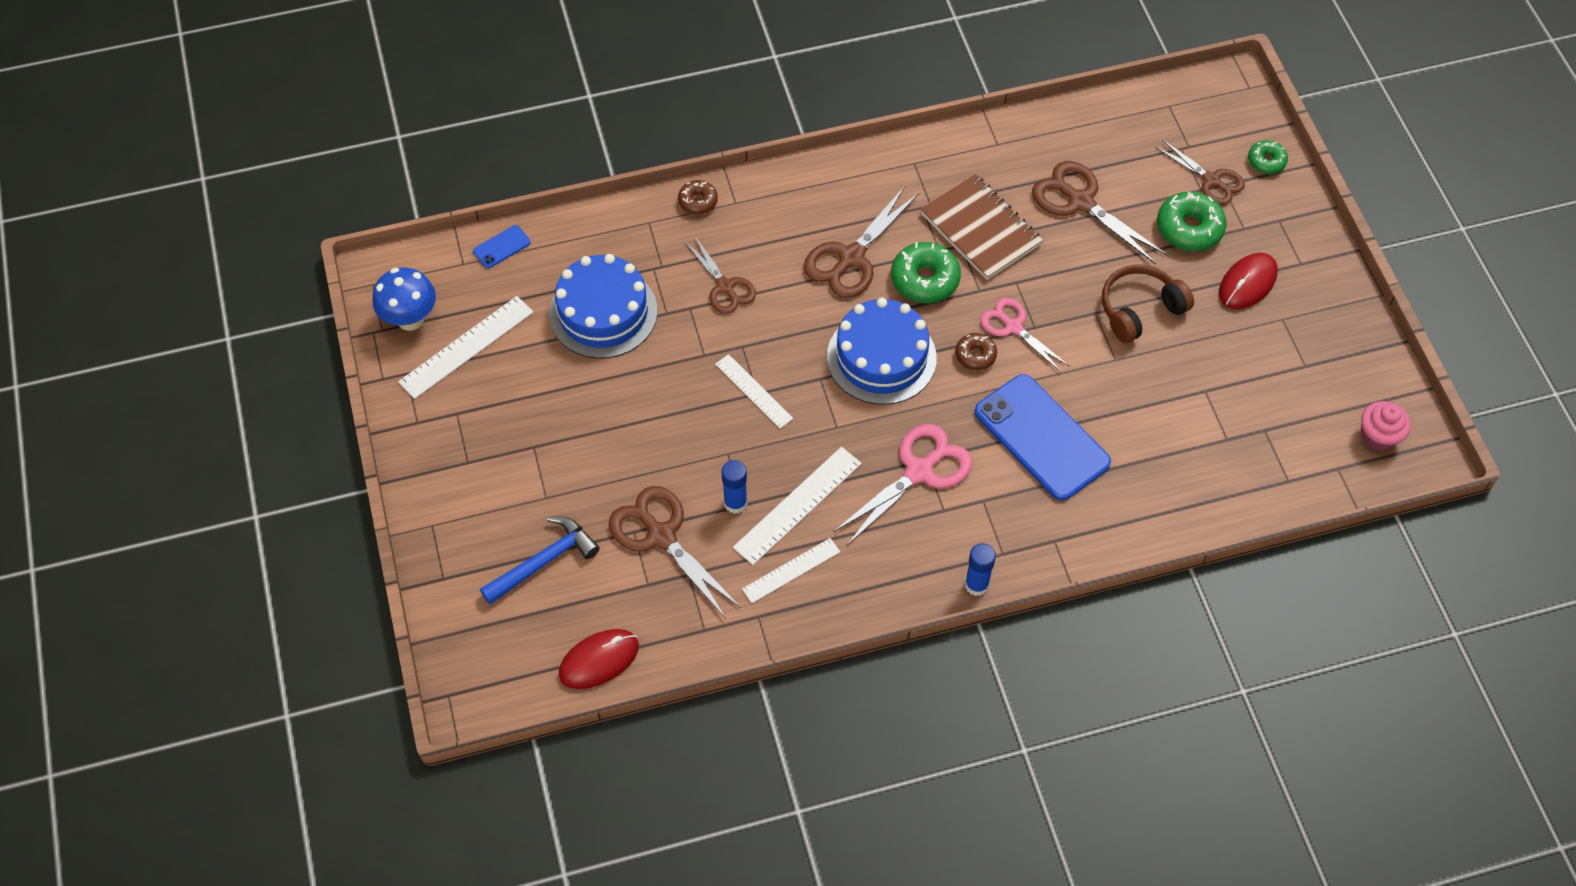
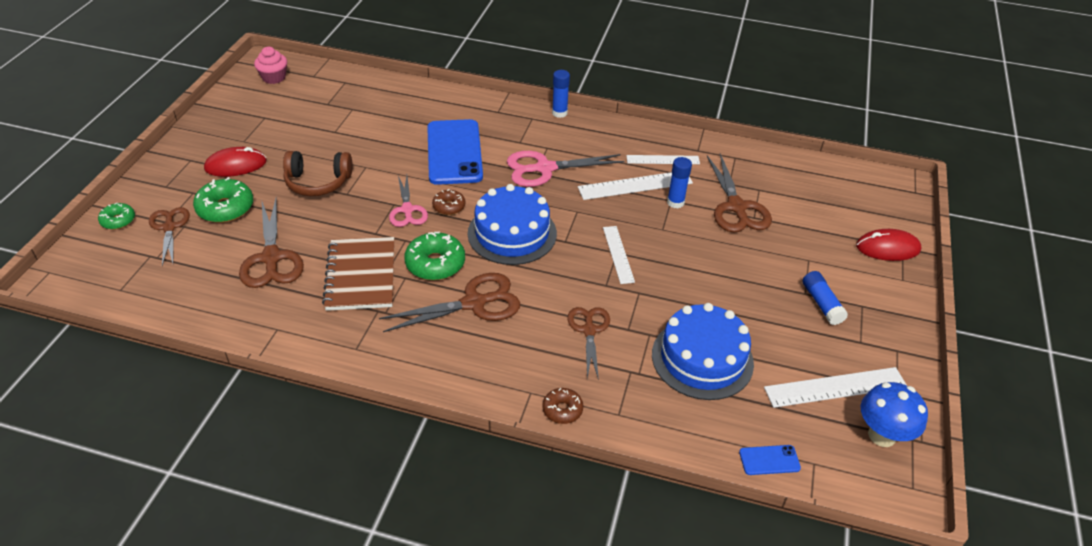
camera: 150 degrees left, 15 degrees down
blue hammer [480,516,600,604] -> none
red mouse [559,629,639,689] -> red mouse moved to [856,229,921,261]
none -> blue glue stick [803,271,848,325]

